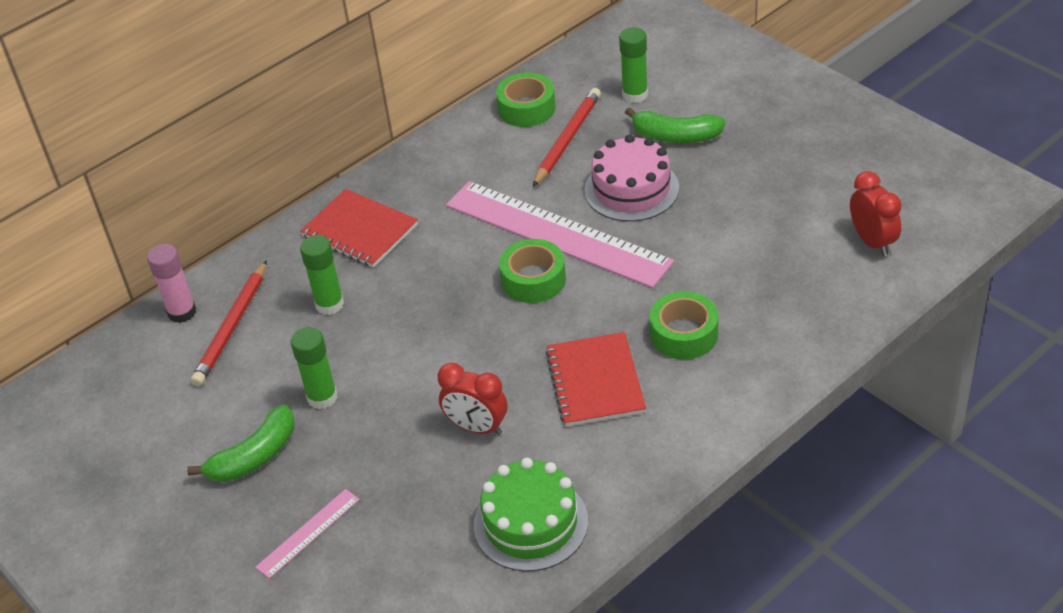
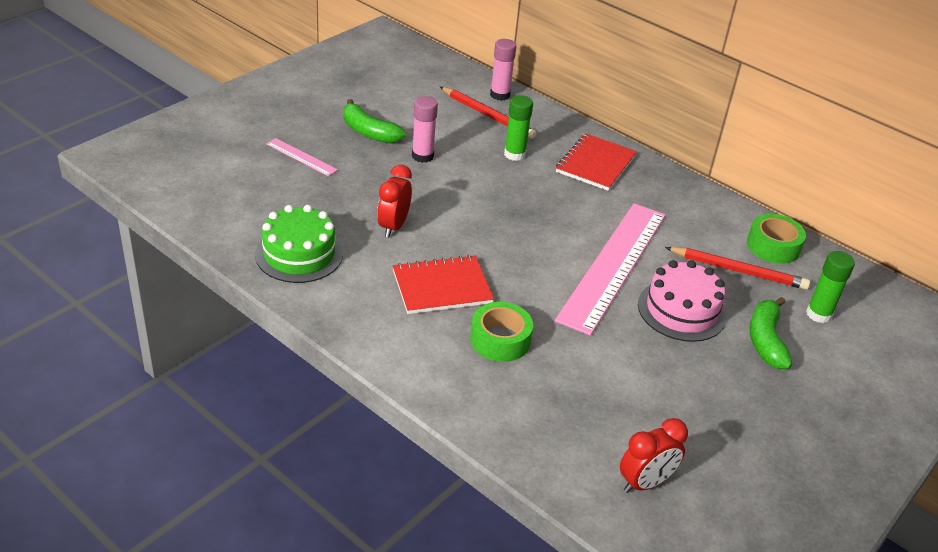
camera: 75 degrees right, 5 degrees down
red pencil [191,260,267,386] -> red pencil turned 150 degrees counterclockwise [440,87,537,139]
green glue stick [291,327,337,409] -> pink glue stick [412,96,438,163]
green tape [499,239,566,303] -> none

